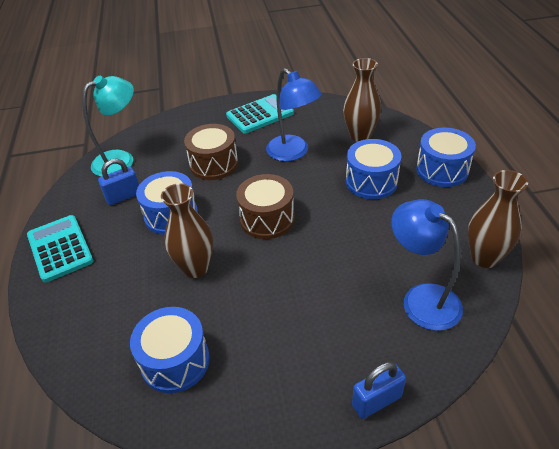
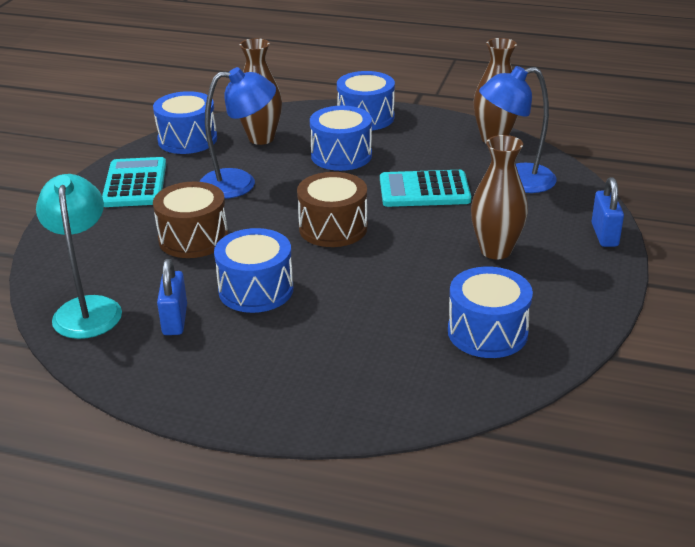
camera: 65 degrees left, 10 degrees down
turquoise calculator [27,215,94,283] -> turquoise calculator moved to [380,170,471,207]
brown vase [161,183,213,278] -> brown vase moved to [471,135,528,259]
none -> blue drum [153,91,217,154]

